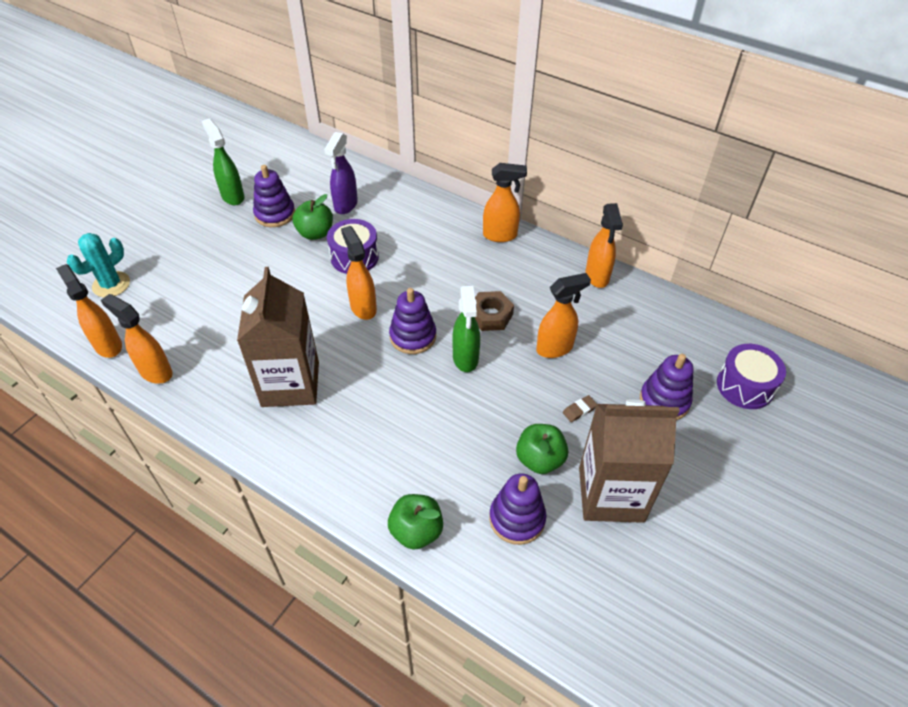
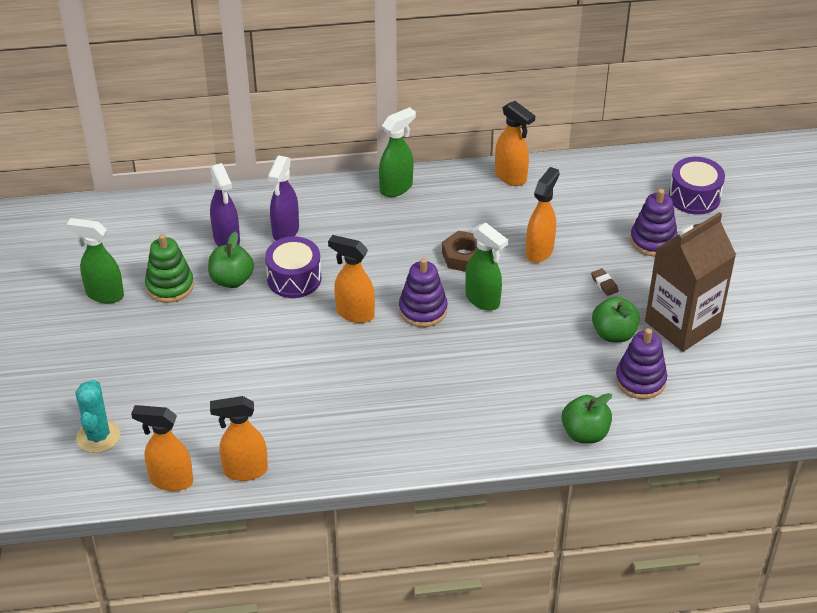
camera: 40 degrees left, 5 degrees down
brown carton [237,267,319,407] -> none
purple stacking toy [253,165,295,227] -> green stacking toy [145,234,194,303]
orange spray bottle [483,163,527,242] -> green spray bottle [379,107,416,197]
brown eraser [563,395,597,422] -> brown eraser turned 45 degrees counterclockwise [591,268,618,296]
none -> purple spray bottle [268,155,299,241]

